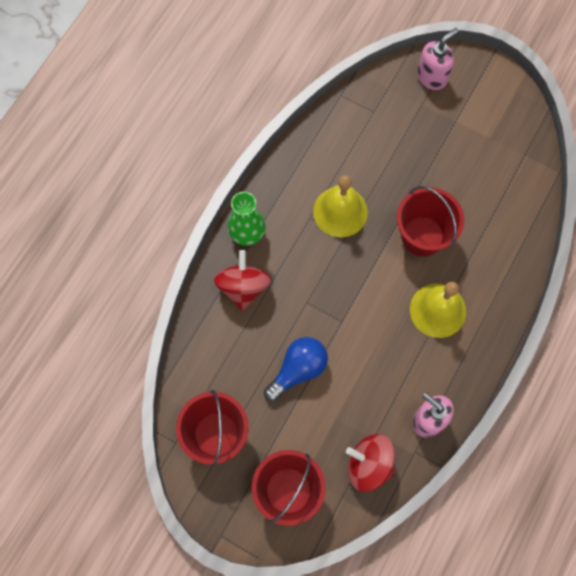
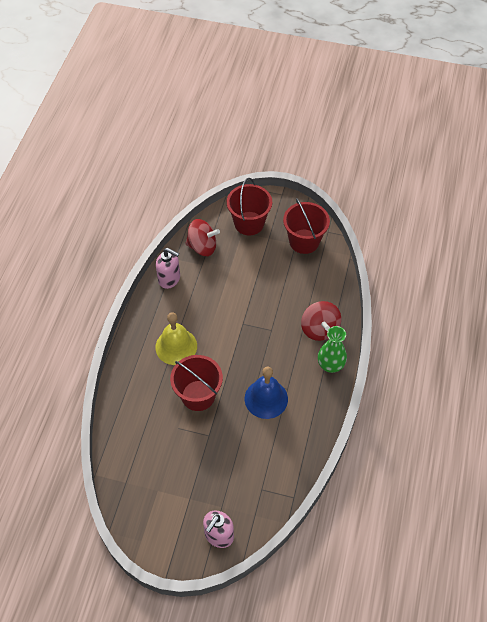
camera: 165 degrees right, 15 degrees down
blue light bulb [264,337,328,402] -> none
yellow bell [313,175,368,237] -> blue bell [245,367,288,419]

